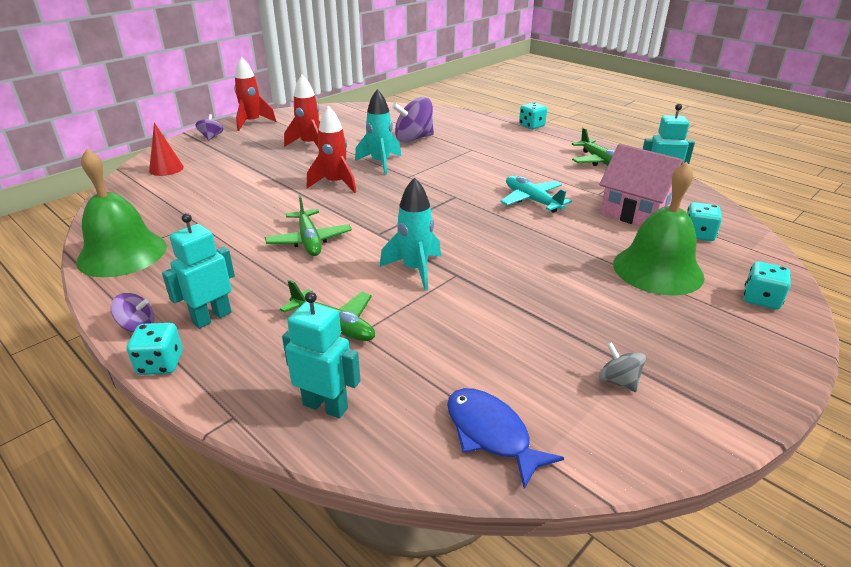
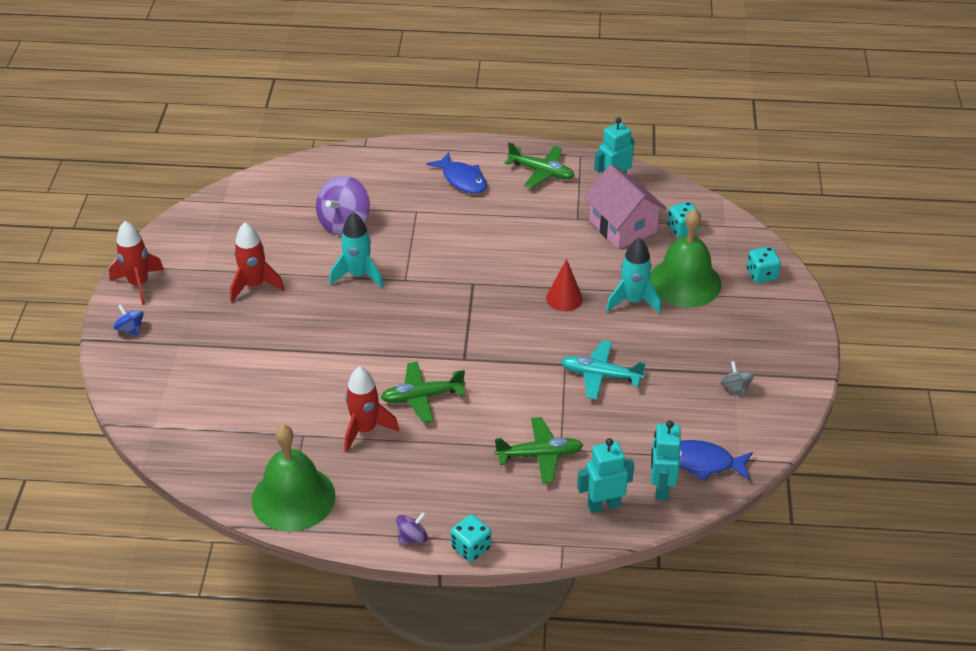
camera: 40 degrees left, 10 degrees up
red cone [149,123,184,176] -> red cone moved to [546,259,583,311]
turquoise robot [162,213,235,329] -> turquoise robot moved to [651,421,681,500]
purple spinning top [195,114,223,140] -> blue spinning top [113,304,144,336]
green plane [265,195,352,256] -> green plane turned 135 degrees clockwise [381,362,465,423]
red rocket [307,106,356,193] -> red rocket moved to [345,366,399,452]
turquoise rocket [380,177,441,291] -> turquoise rocket moved to [606,238,661,313]
turquoise plane [500,176,572,213] -> turquoise plane moved to [561,340,646,400]
turquoise dice [519,102,547,129] -> none
pink house [599,144,684,226] -> pink house turned 60 degrees clockwise [584,165,667,249]
grey spinning top [599,342,646,392] -> grey spinning top turned 60 degrees clockwise [720,361,754,398]
none -> blue fish [427,152,487,194]

